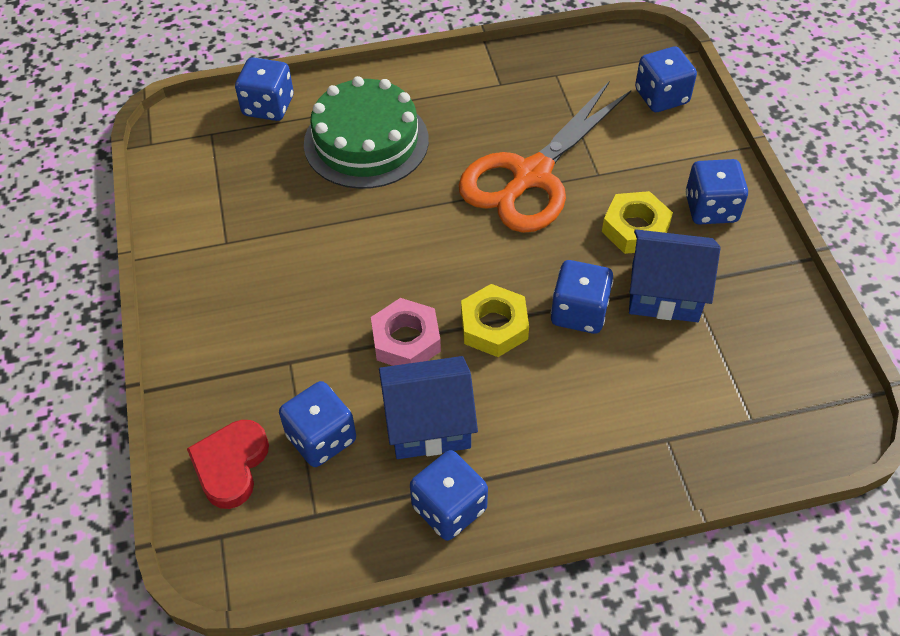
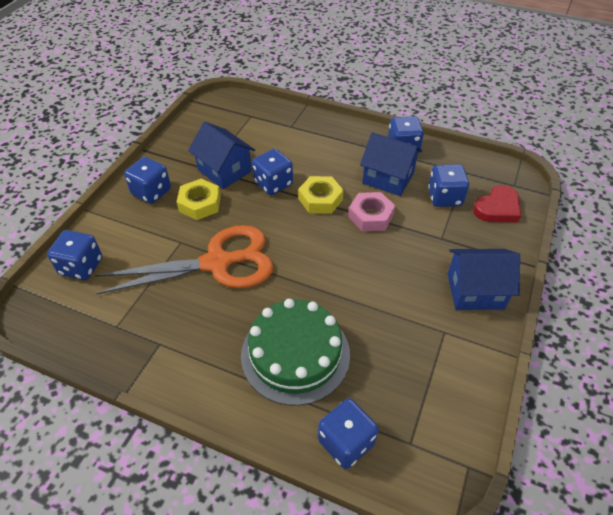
camera: 145 degrees left, 5 degrees down
none -> blue house [448,249,520,310]

